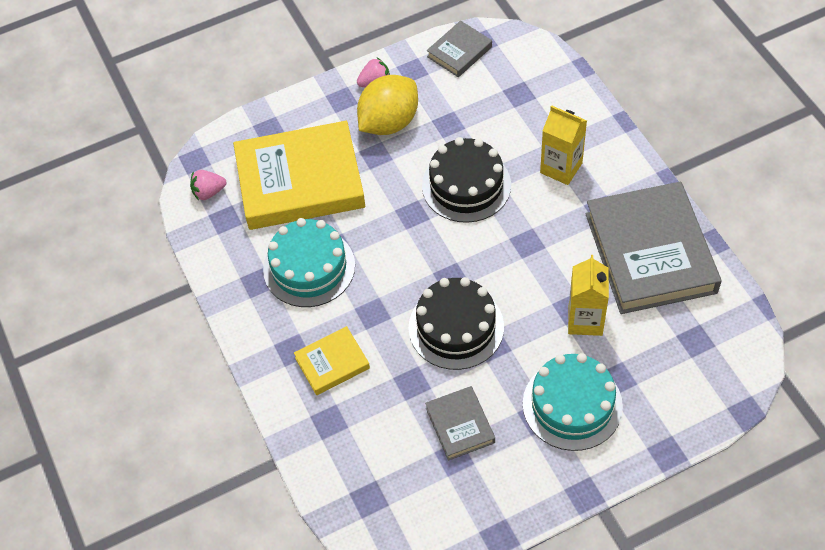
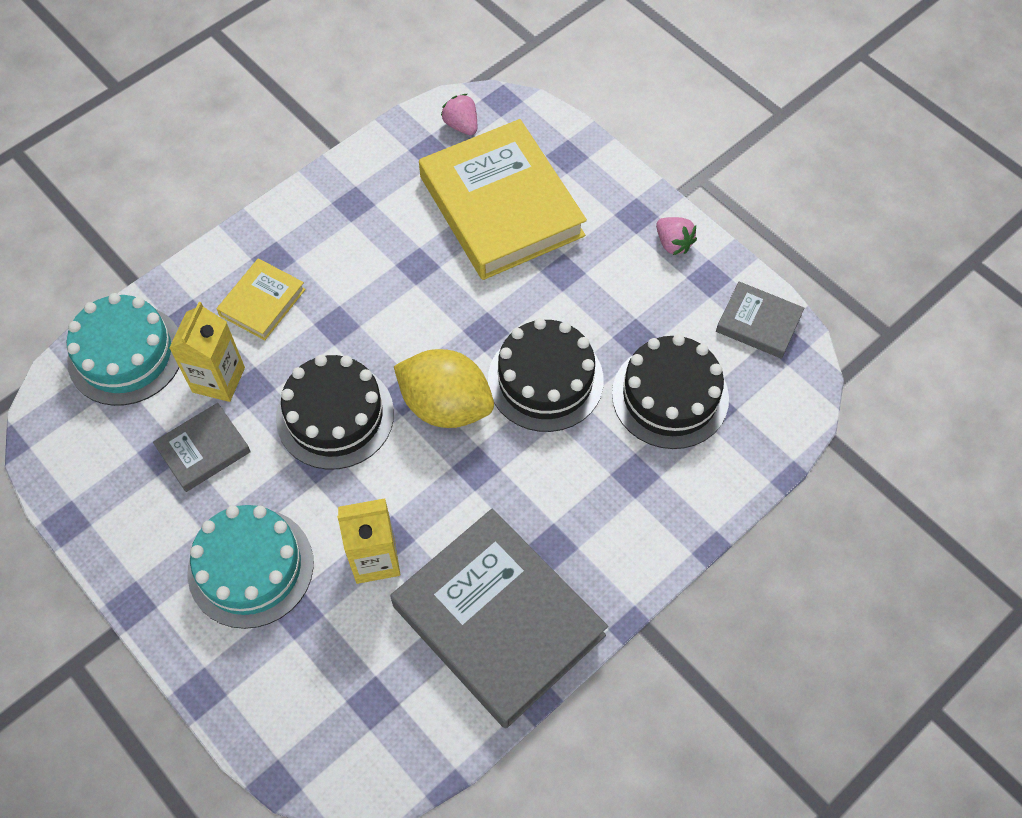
camera: 70 degrees right, 5 degrees up
turquoise cake [263,218,355,307] -> turquoise cake moved to [66,293,179,406]
yellow book [294,326,370,395] -> yellow book turned 75 degrees clockwise [217,258,306,340]
yellow lemon [357,75,418,135] -> yellow lemon moved to [394,349,494,428]
yellow carton [540,105,587,185] -> yellow carton moved to [169,302,245,402]
grey book [586,182,722,314] -> grey book turned 75 degrees clockwise [390,509,608,729]
none -> black cake [612,334,729,449]

